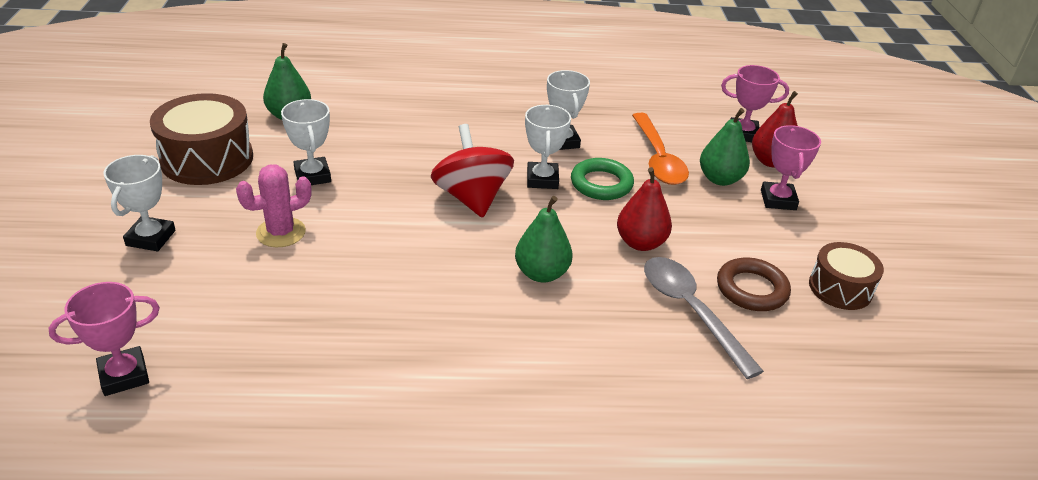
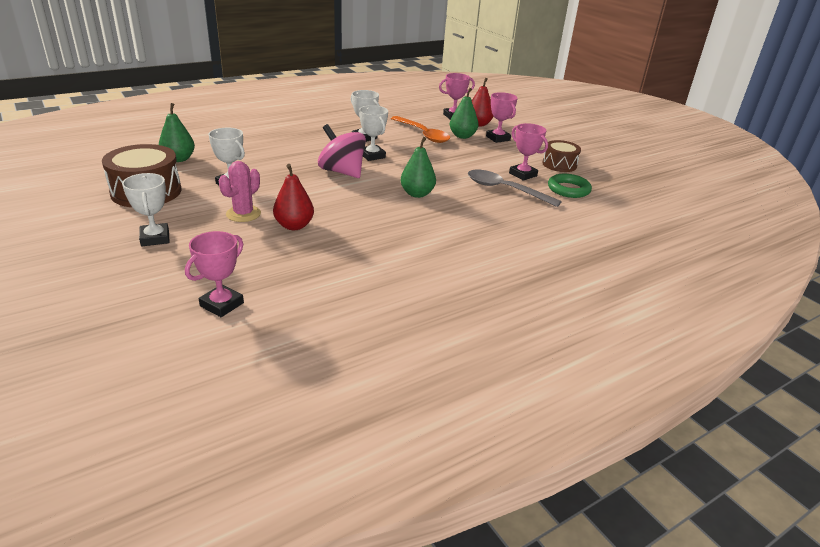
camera: 30 degrees left, 5 degrees down
red spinning top [431,124,514,218] -> pink spinning top [318,124,366,178]
green ring [571,158,634,200] -> green ring moved to [548,174,592,198]
red pear [617,167,672,251] -> red pear moved to [273,164,314,230]
brown ring [717,257,791,311] -> pink trophy [509,123,548,181]

